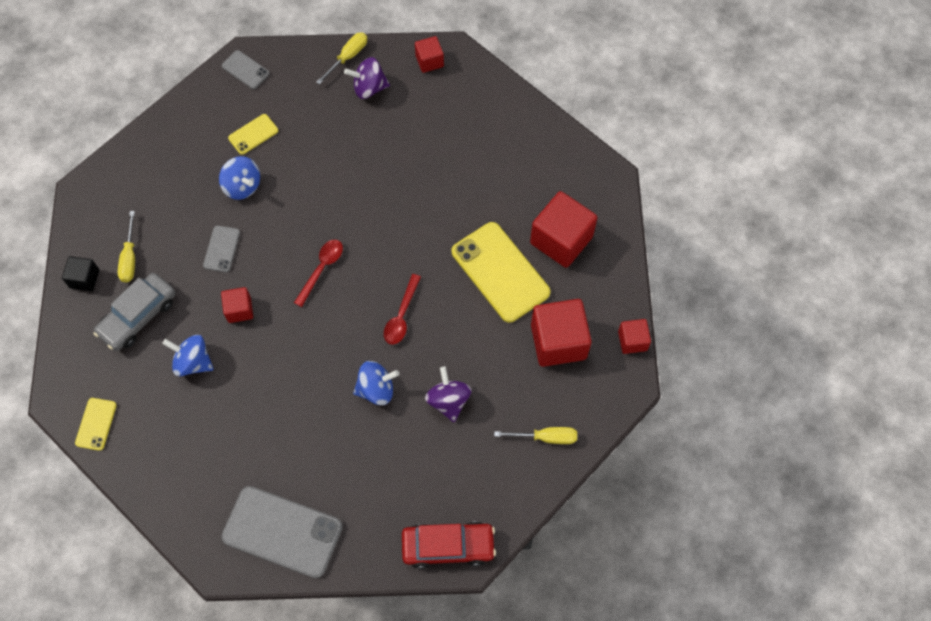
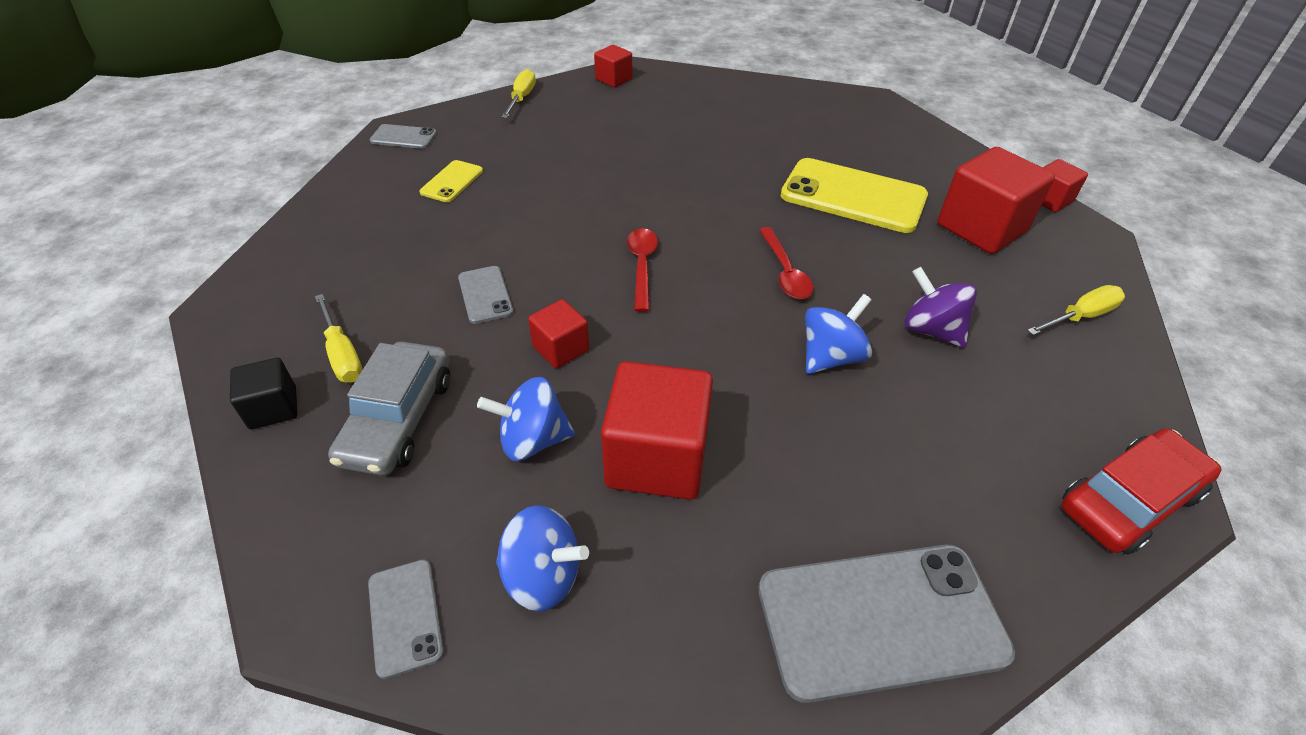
camera: 30 degrees left, 20 degrees down
yellow phone [75,398,117,451] -> grey phone [368,559,444,679]
blue spinning top [219,156,260,200] -> blue spinning top moved to [496,505,589,611]
purple spinning top [344,57,390,99] -> none
red cube [530,191,598,268] -> red cube moved to [601,361,713,500]

